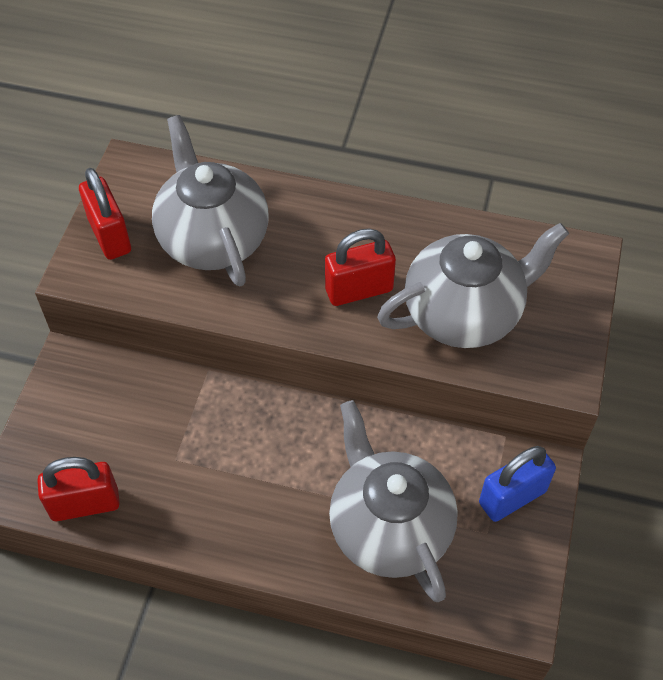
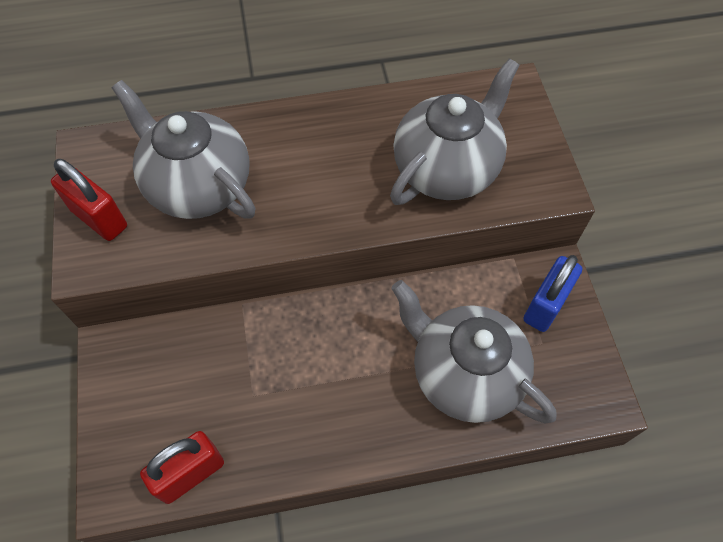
camera: 25 degrees left, 5 degrees up
red padlock [325,228,396,306] -> none

